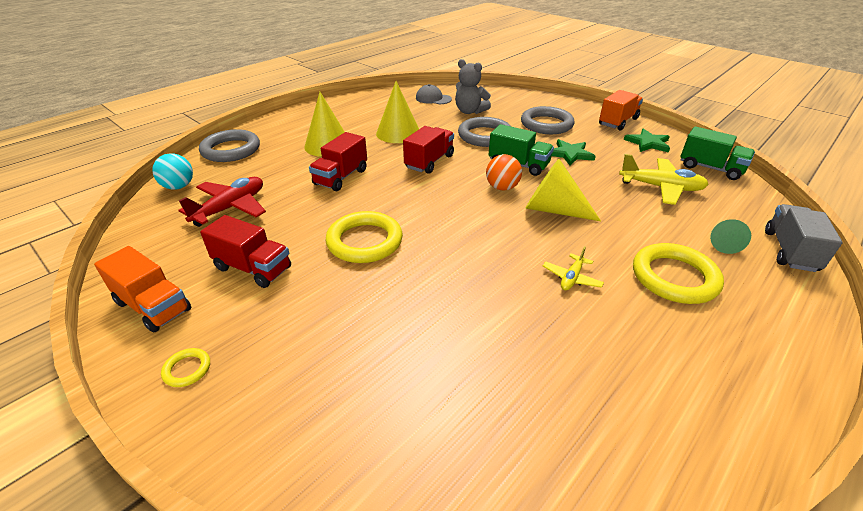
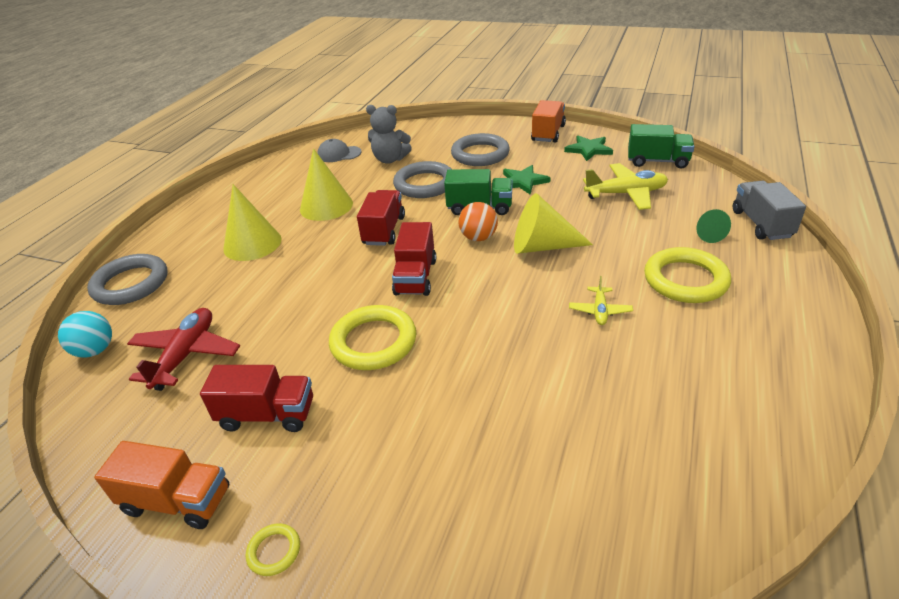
camera: 20 degrees left, 0 degrees up
red truck [309,132,367,191] -> red truck moved to [392,222,436,296]

